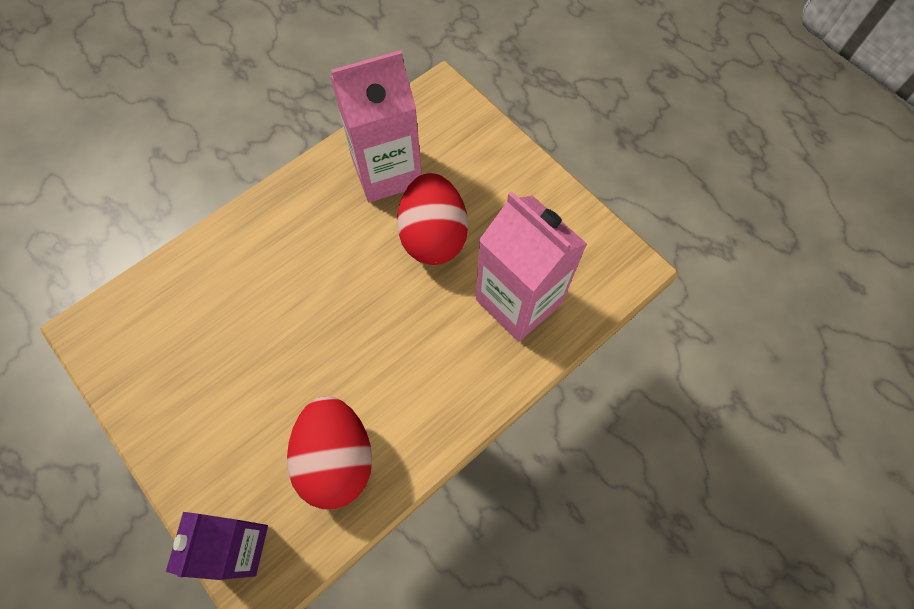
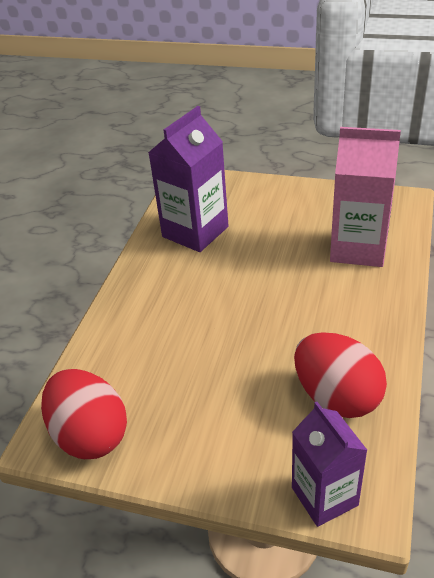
camera: 30 degrees left, 25 degrees down
pink carton [330,50,422,202] -> purple carton [148,106,228,252]
red egg [397,173,468,265] -> red egg moved to [41,369,127,459]

